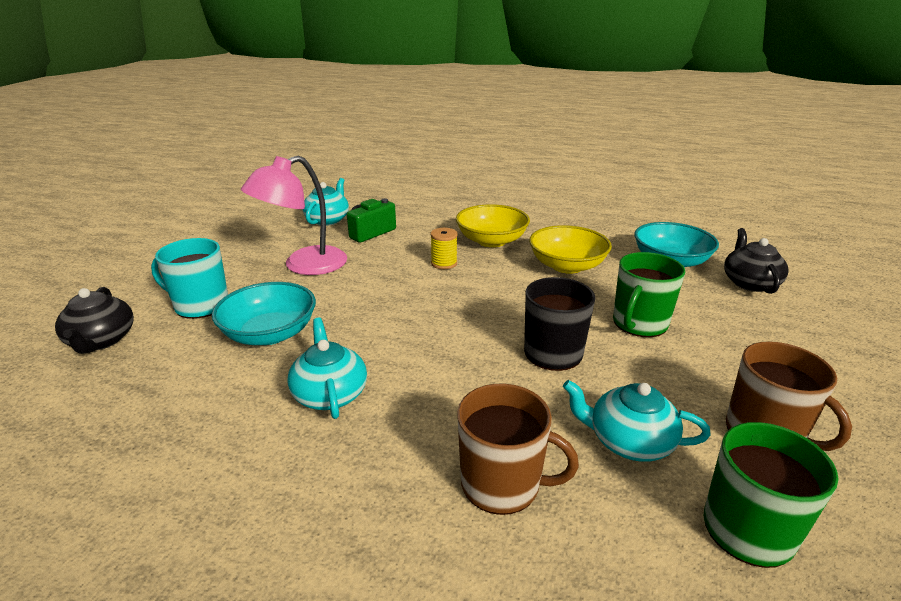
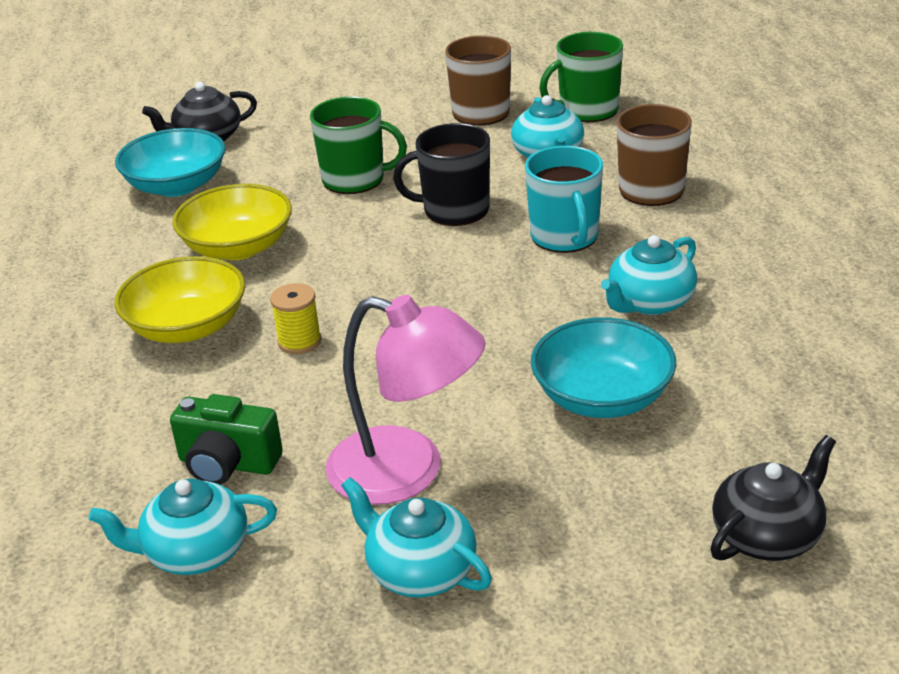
camera: 115 degrees left, 5 degrees up
turquoise mug [151,238,228,319] -> turquoise mug moved to [525,146,603,253]
none -> turquoise teapot [341,477,492,598]

